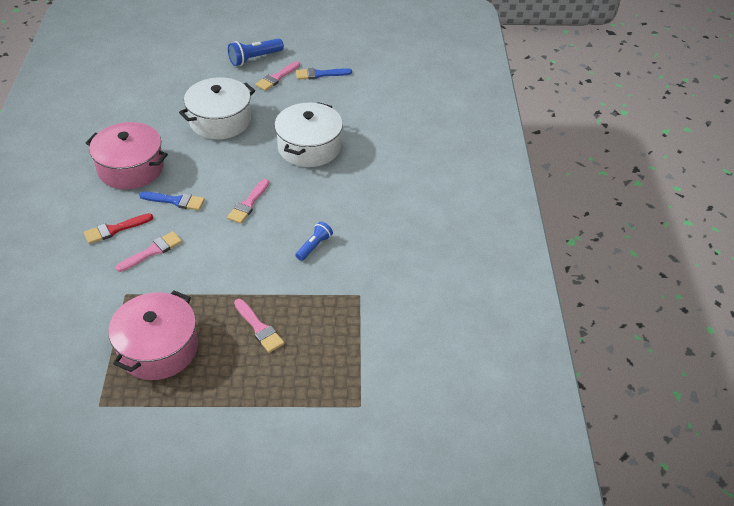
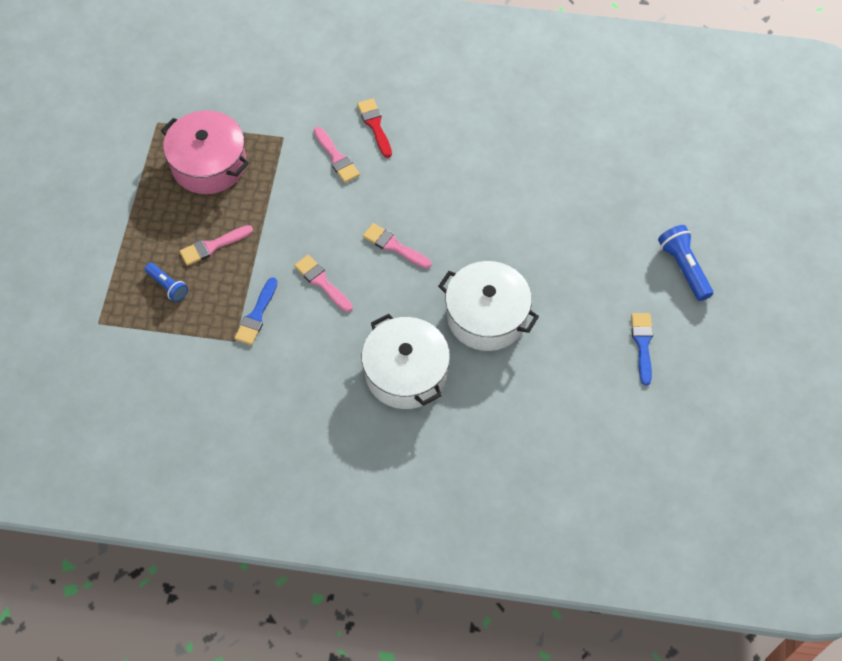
camera: 100 degrees right, 15 degrees up
pink pot [86,122,168,189] -> none
blue brush [139,191,205,210] -> blue brush moved to [234,277,277,345]
white pot [179,77,255,139] -> white pot moved to [362,314,450,409]
pink brush [255,61,300,91] -> pink brush moved to [294,255,353,312]
blue flashlight [295,222,333,261] -> blue flashlight moved to [145,263,188,302]

